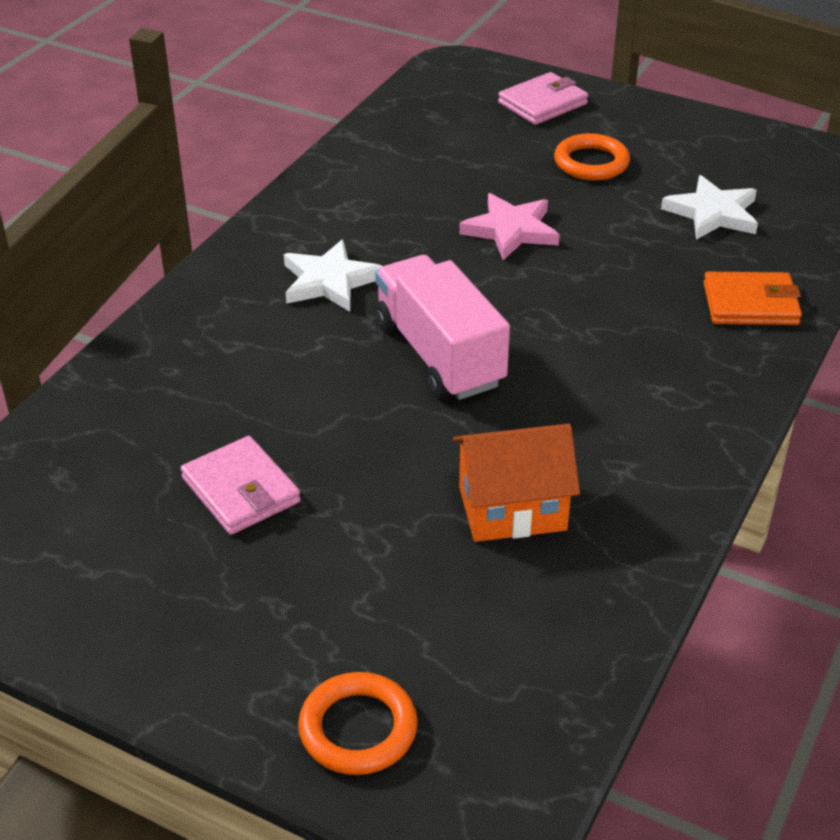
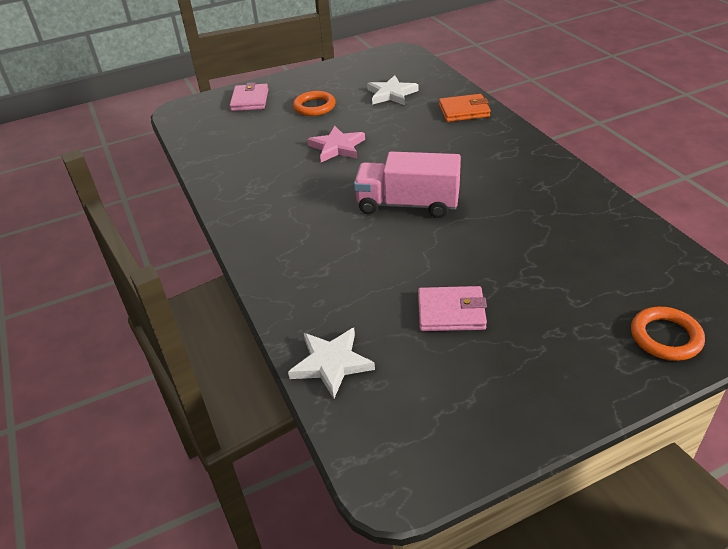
camera: 50 degrees left, 0 degrees up
white star [284,240,383,312] -> white star moved to [288,328,375,399]
orange house [453,424,580,542] -> none
orange wallet [703,272,802,325] -> orange wallet turned 45 degrees clockwise [439,94,491,122]

